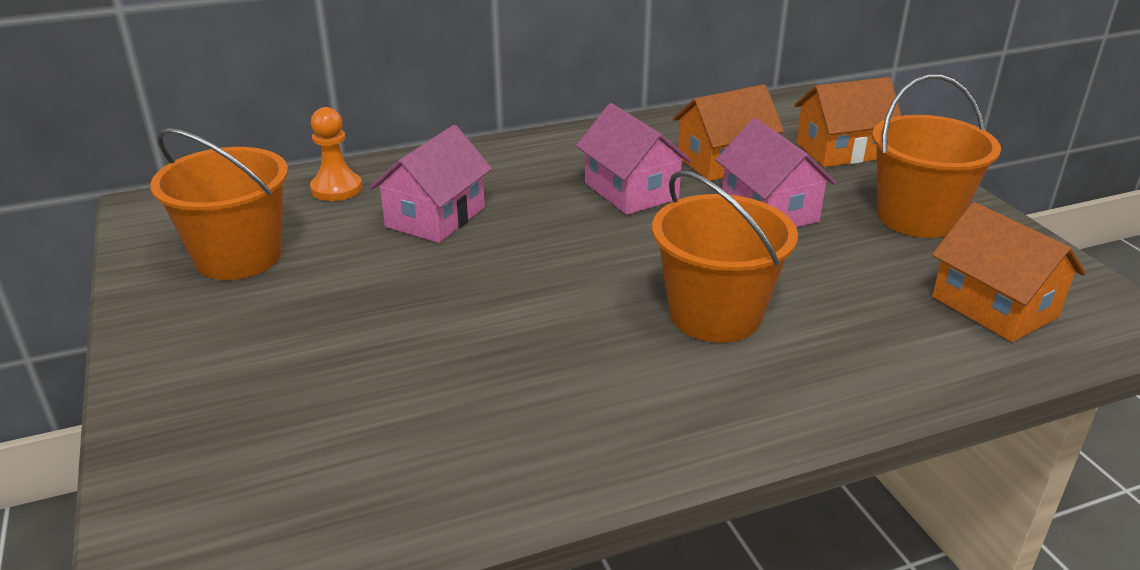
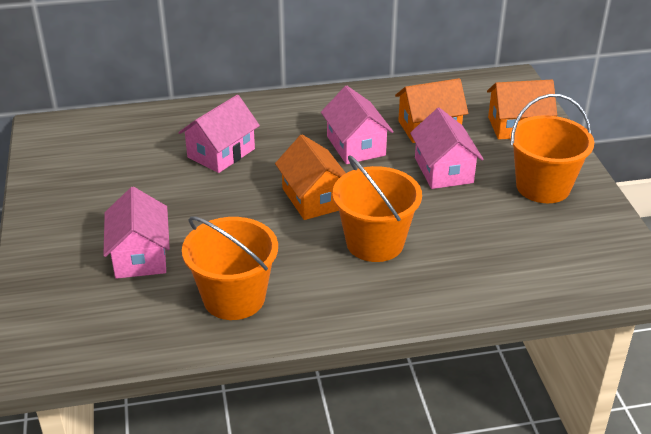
camera: 10 degrees right, 5 degrees up
orange bucket [150,128,288,280] -> orange bucket moved to [182,217,278,320]
orange pawn [310,107,362,201] -> none
orange house [932,202,1086,342] -> orange house moved to [275,135,346,220]
none -> pink house [103,187,170,279]

